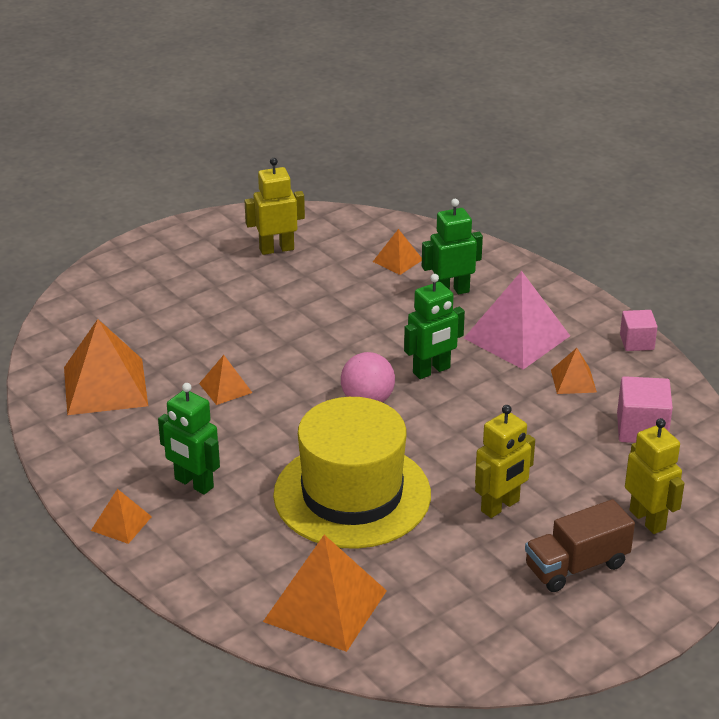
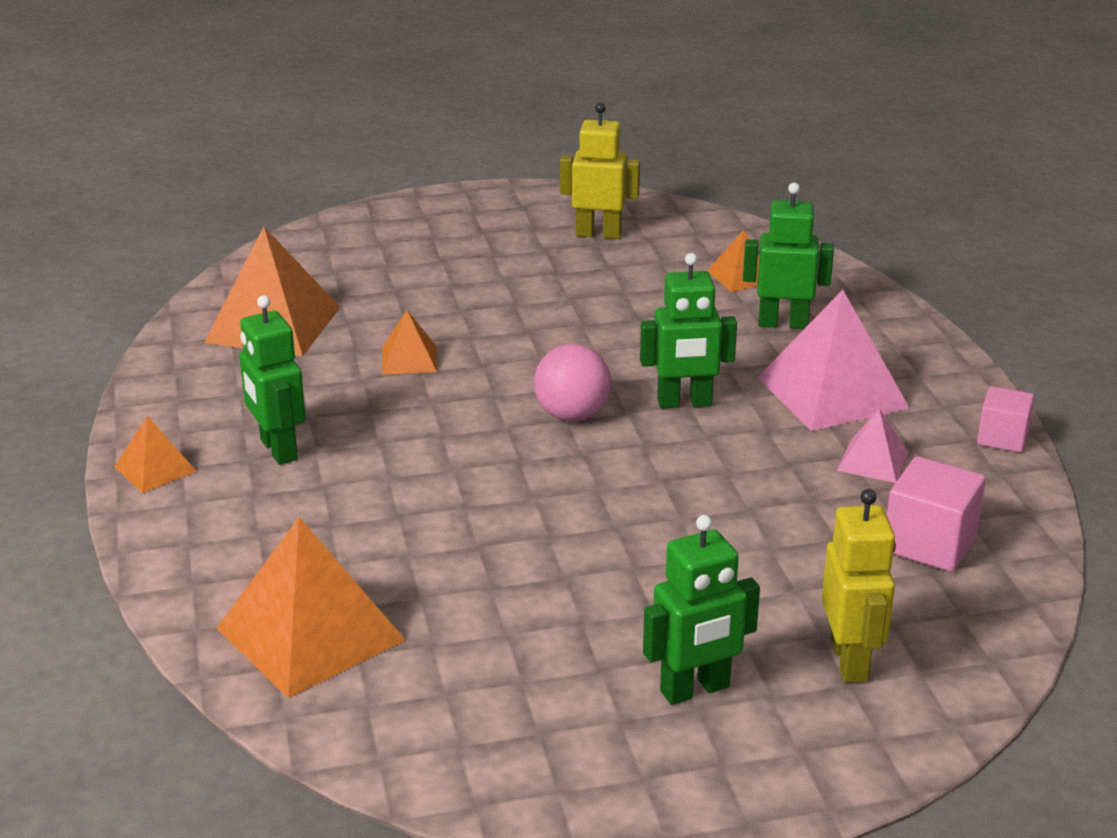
camera: 25 degrees right, 5 degrees down
yellow hat [273,397,431,549] -> none
yellow robot [475,405,535,518] -> none
brown truck [525,499,635,592] -> green robot [643,515,760,705]
orange pyramid [551,348,597,394] -> pink pyramid [837,409,908,483]

